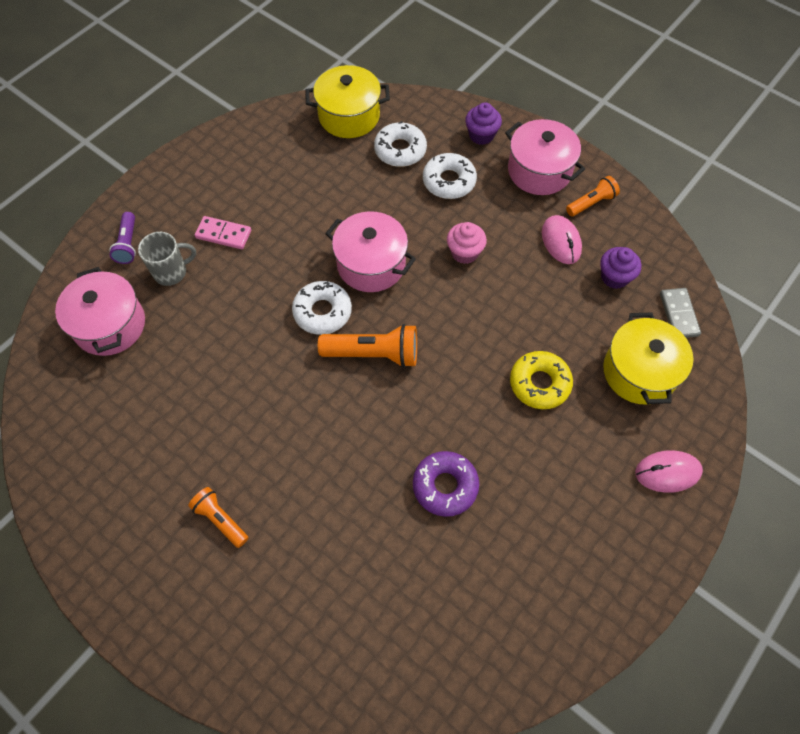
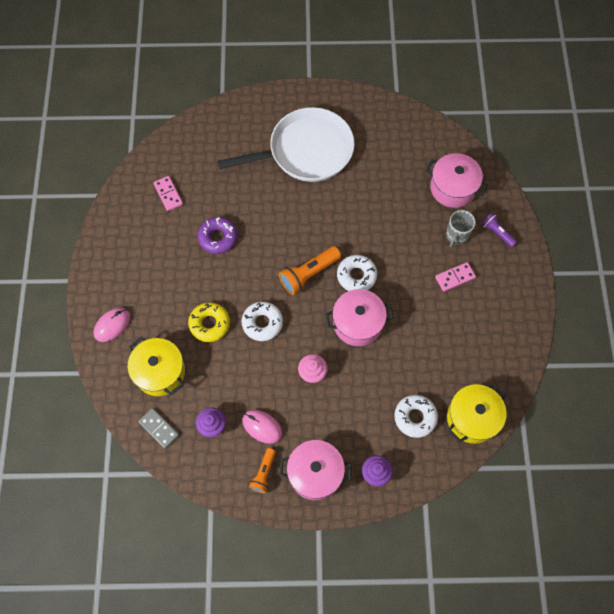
camera: 140 degrees right, 5 degrees up
orange flashlight [188,487,248,548] -> white pan [218,107,355,182]
white donut [423,153,477,199] -> white donut moved to [242,302,283,341]
none -> pink domino [153,176,183,211]

